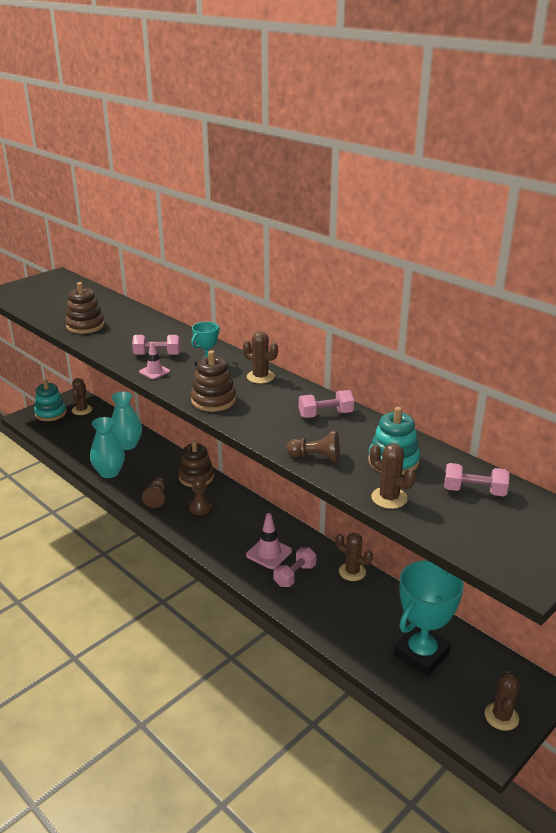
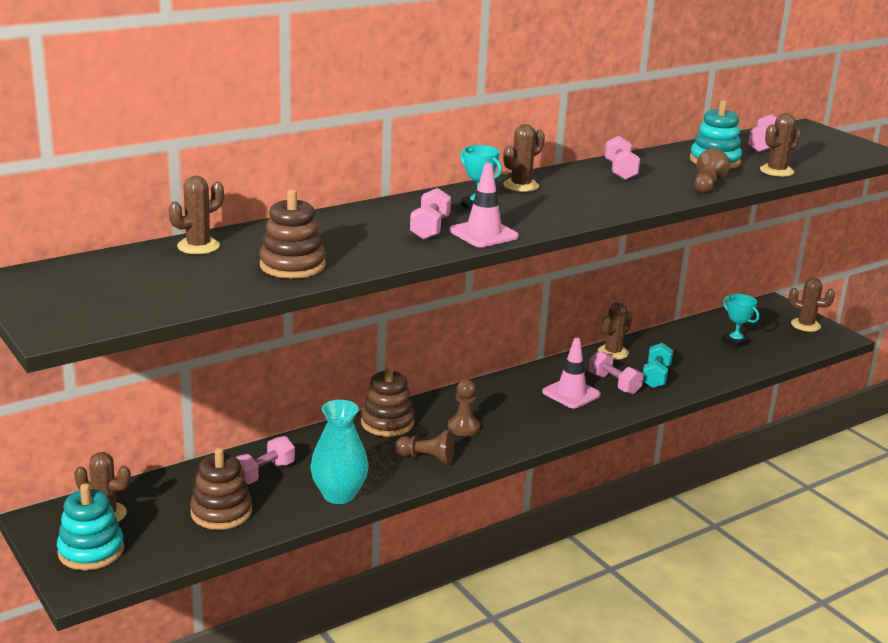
camera: 80 degrees left, 5 degrees down
turquoise vase [111,391,142,450] -> pink dumbbell [236,436,295,484]
pink traffic cone [139,342,170,379] -> pink traffic cone [449,163,519,247], size x1.57
brown stacking toy [191,350,236,412] -> brown stacking toy moved to [190,448,252,530]
turquoise trophy [394,560,464,676] -> turquoise trophy [722,294,759,348], size x0.49
none -> brown cactus [169,176,224,254]
none -> turquoise dumbbell [643,343,673,388]

